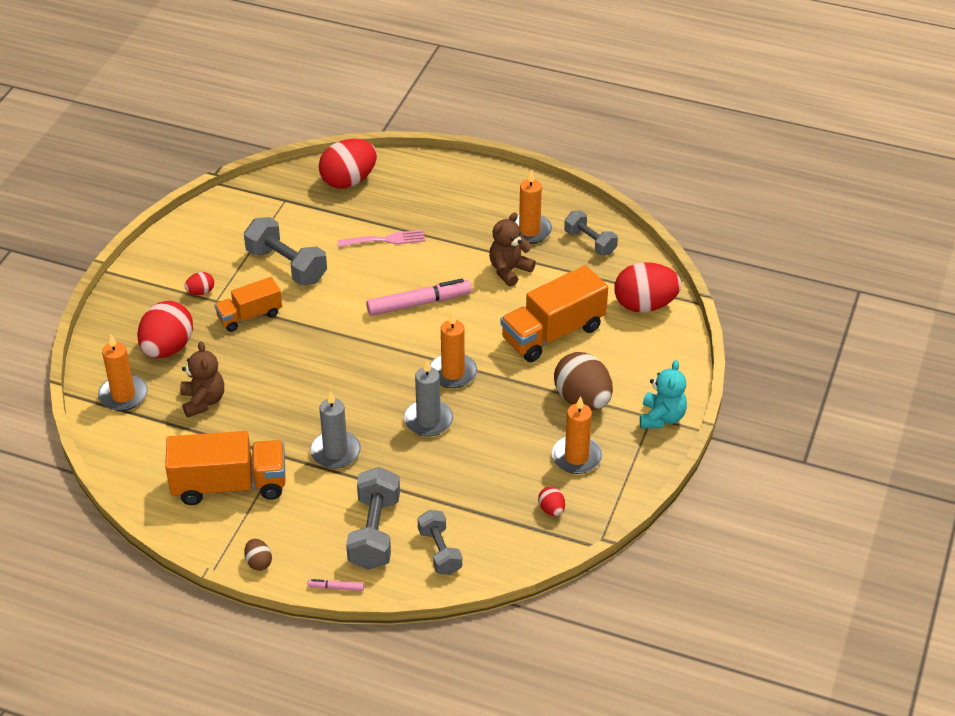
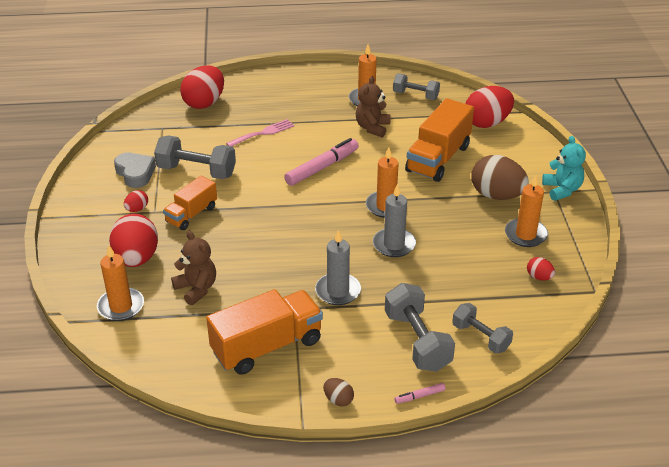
camera: 25 degrees left, 5 degrees down
none -> grey heart [114,153,156,188]

